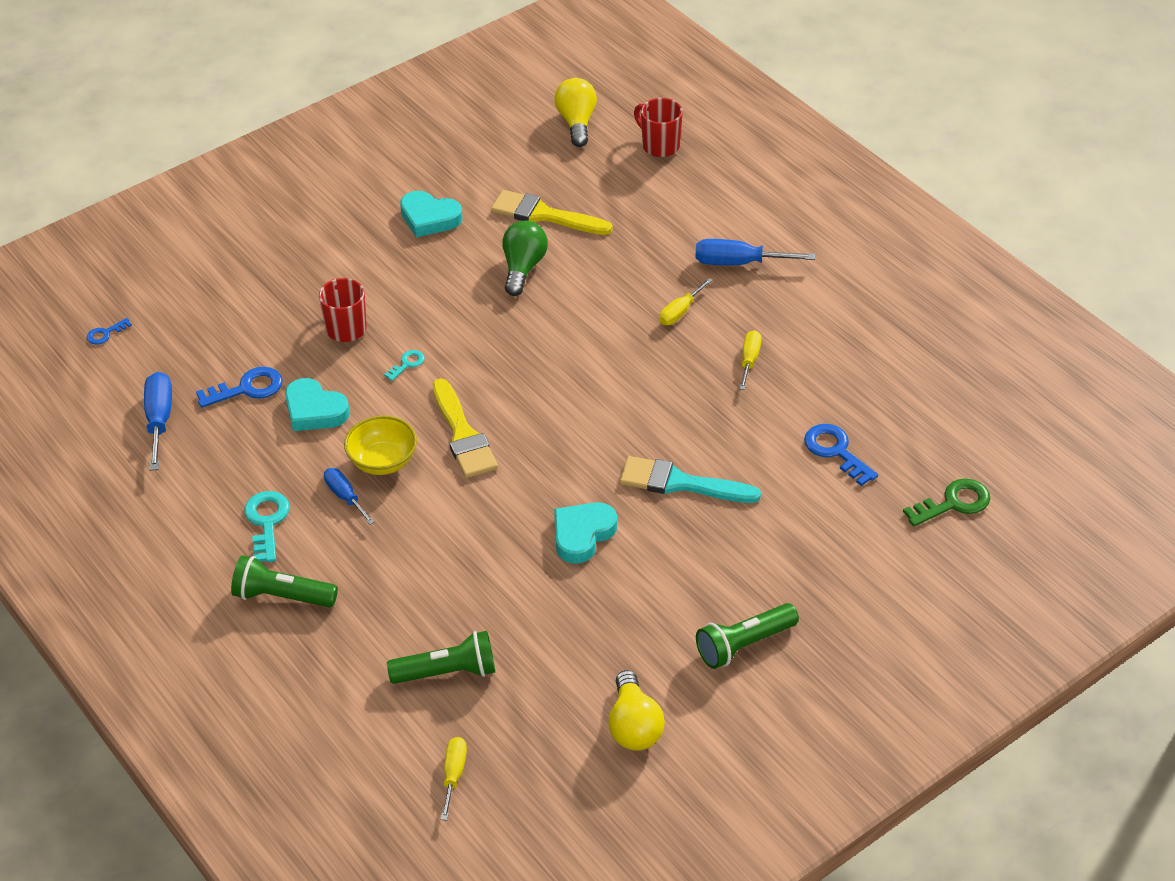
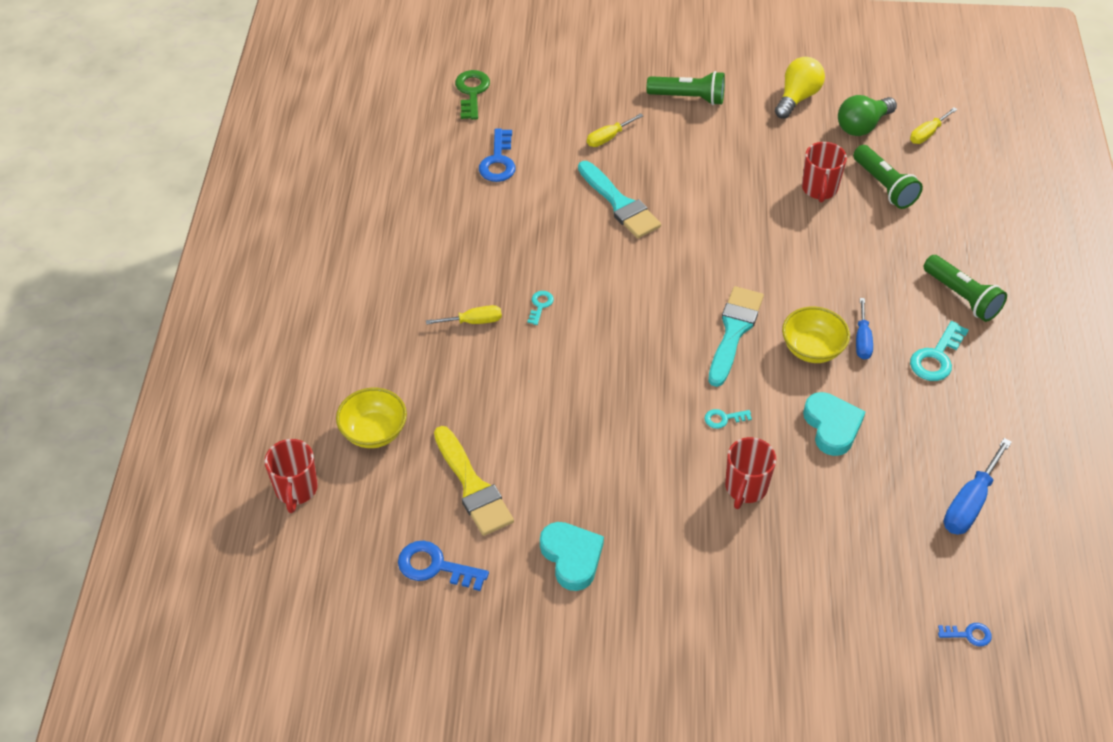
camera: 140 degrees left, 5 degrees up
blue key [196,367,283,408] -> blue key moved to [398,541,489,591]
green flashlight [387,631,495,684] -> green flashlight turned 150 degrees counterclockwise [853,145,923,209]
yellow brush [433,378,498,478] -> turquoise brush [708,286,764,387]
green light bulb [502,221,548,296] -> green light bulb moved to [838,95,897,136]
turquoise heart [554,502,617,564] -> none
yellow light bulb [555,78,597,147] -> none
blue screwdriver [696,239,815,265] -> none
yellow screwdriver [739,330,762,390] -> yellow screwdriver moved to [587,113,643,147]
green key [903,479,990,526] -> green key turned 75 degrees clockwise [455,70,490,120]
none -> yellow bowl [336,388,407,448]
none -> turquoise key [527,291,554,325]
none -> red mug [802,142,847,203]

